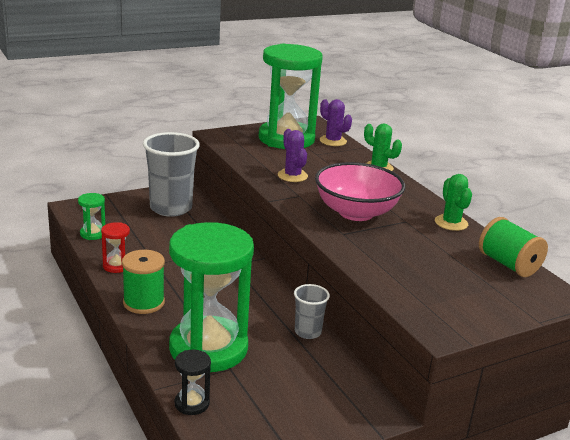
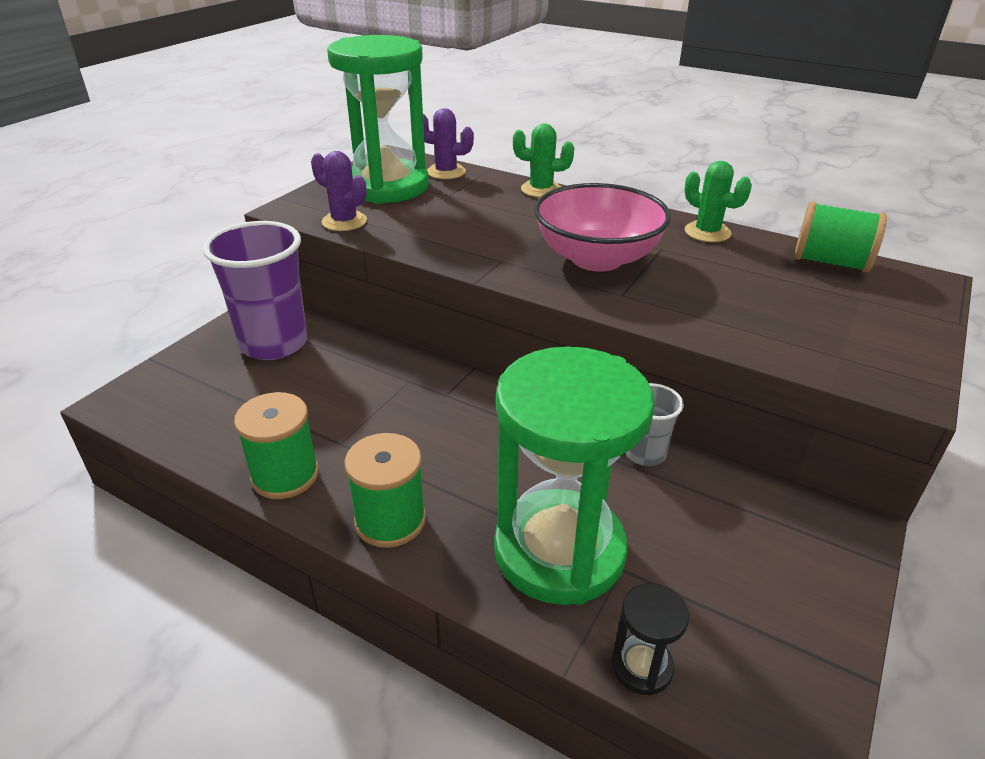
camera: 30 degrees left, 10 degrees up
green hourglass [78,193,105,240] -> none
red hourglass [101,222,130,273] -> green spool [234,392,319,499]
grey cup [143,132,200,217] -> purple cup [203,221,308,360]
purple cactus [278,129,308,182] -> purple cactus moved to [311,151,367,231]

